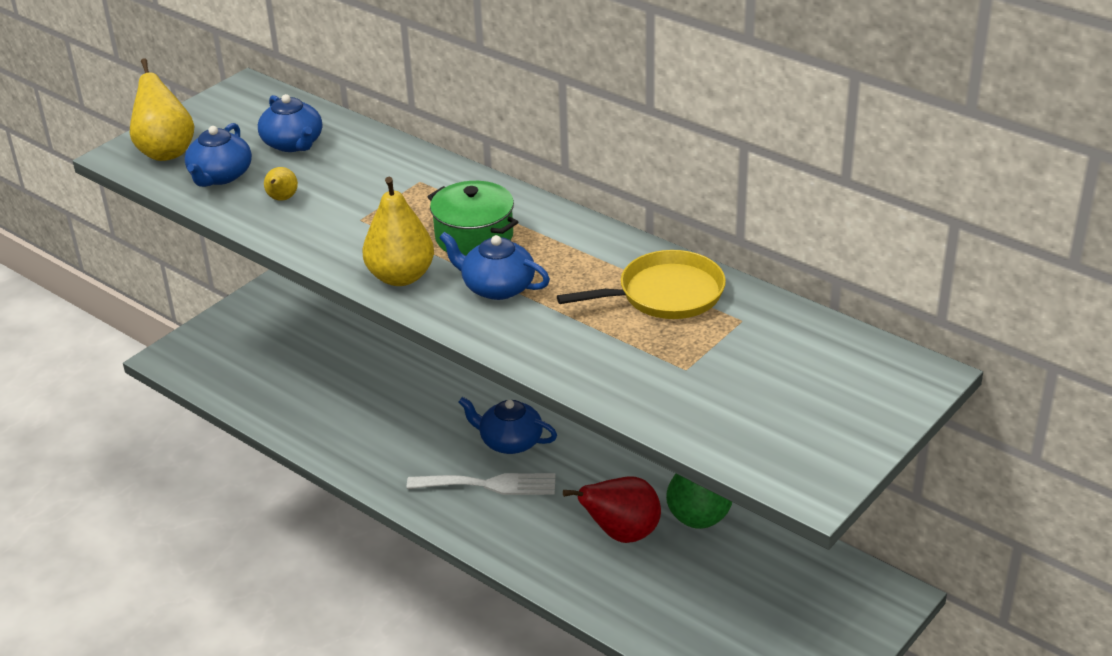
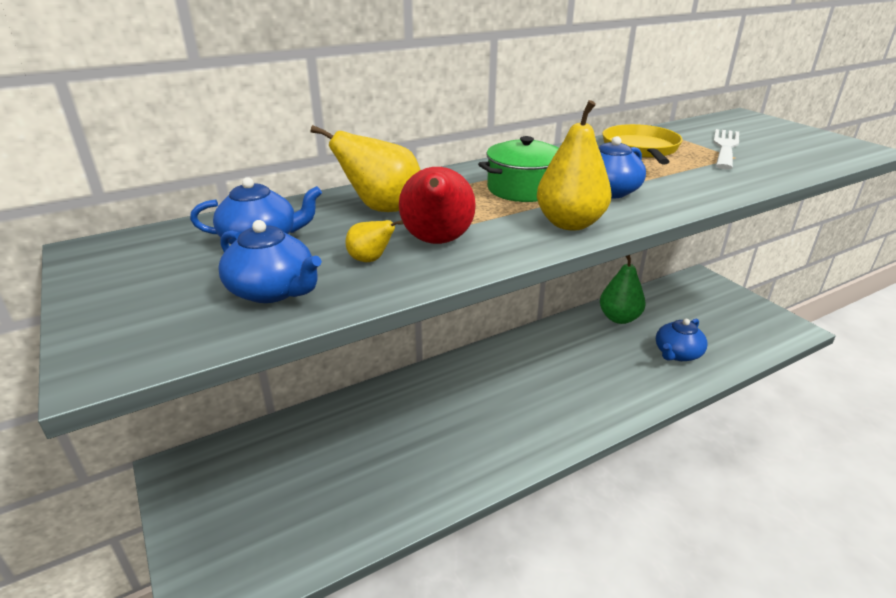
camera: 70 degrees left, 5 degrees down
yellow pear [130,58,194,161] -> yellow pear moved to [311,125,420,212]
white fork [407,473,556,495] -> white fork moved to [713,129,739,170]
blue teapot [458,397,557,454] -> blue teapot moved to [656,319,708,361]
red pear [563,476,661,543] -> red pear moved to [399,167,476,244]

